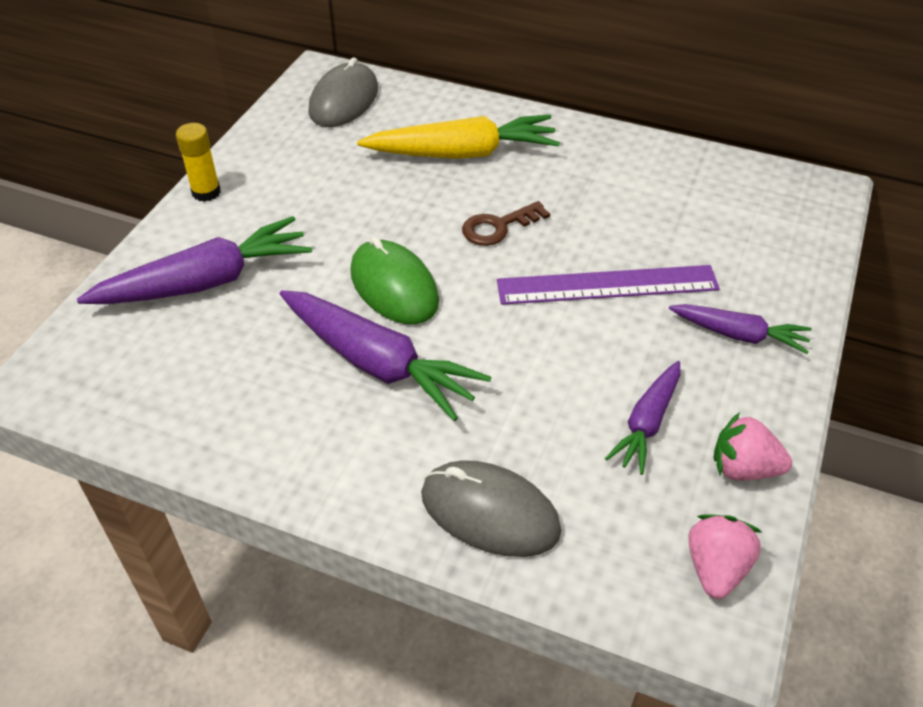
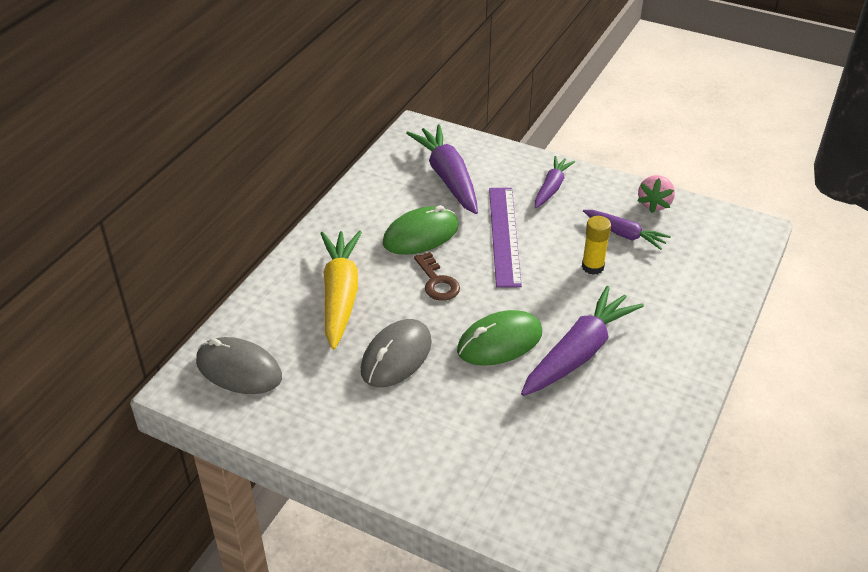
camera: 85 degrees left, 5 degrees down
purple carrot [77,216,312,304] -> purple carrot moved to [406,125,478,214]
yellow glue stick [176,123,221,202] -> yellow glue stick moved to [582,216,611,275]
grey mouse [421,460,561,557] -> grey mouse moved to [361,319,432,387]
pink strawberry [688,514,763,599] -> none
none -> green mouse [383,205,459,255]

